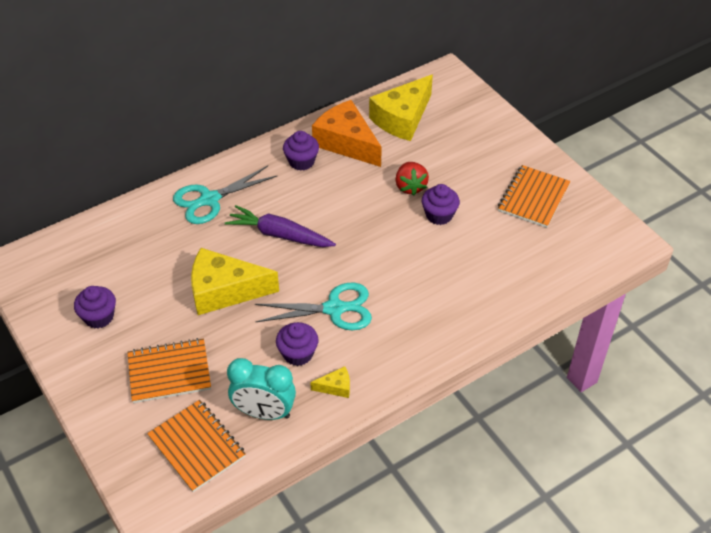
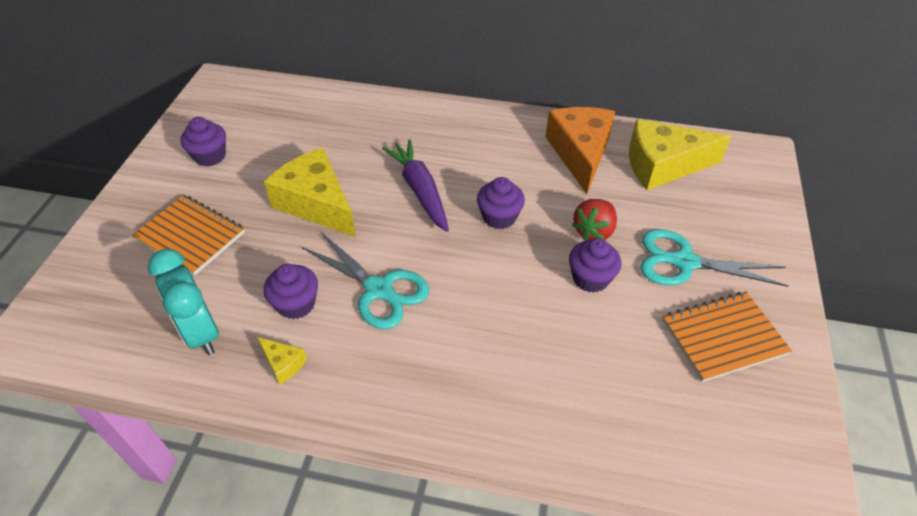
camera: 45 degrees right, 0 degrees up
orange notebook [147,400,246,492] -> none
turquoise scissors [173,166,277,224] -> turquoise scissors moved to [640,229,789,287]
purple cupcake [283,131,319,171] -> purple cupcake moved to [477,177,525,229]

